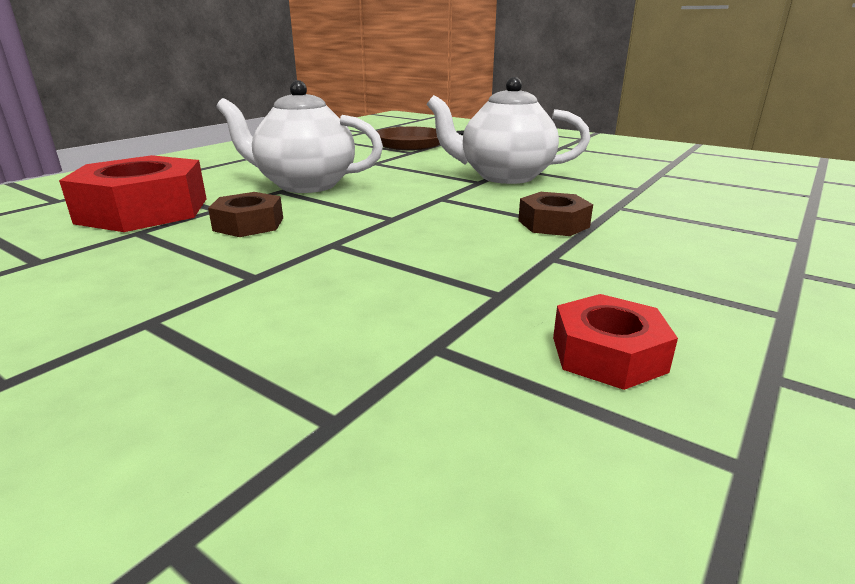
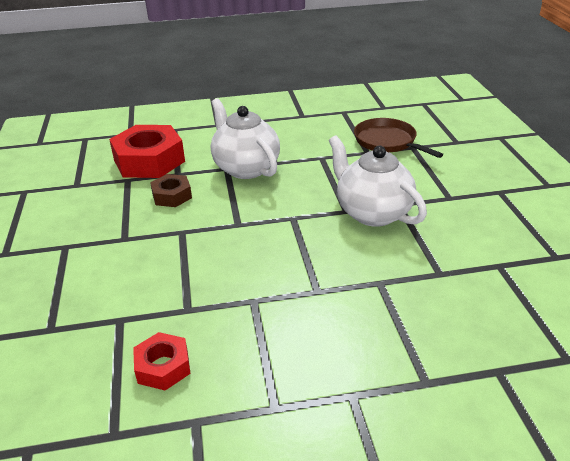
camera: 45 degrees right, 10 degrees up
brown nut [518,192,593,236] -> none

